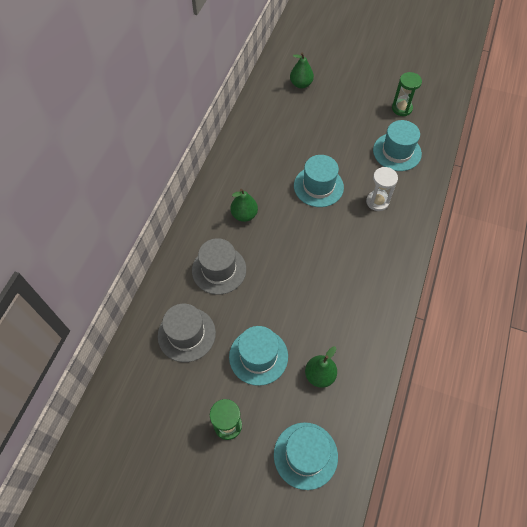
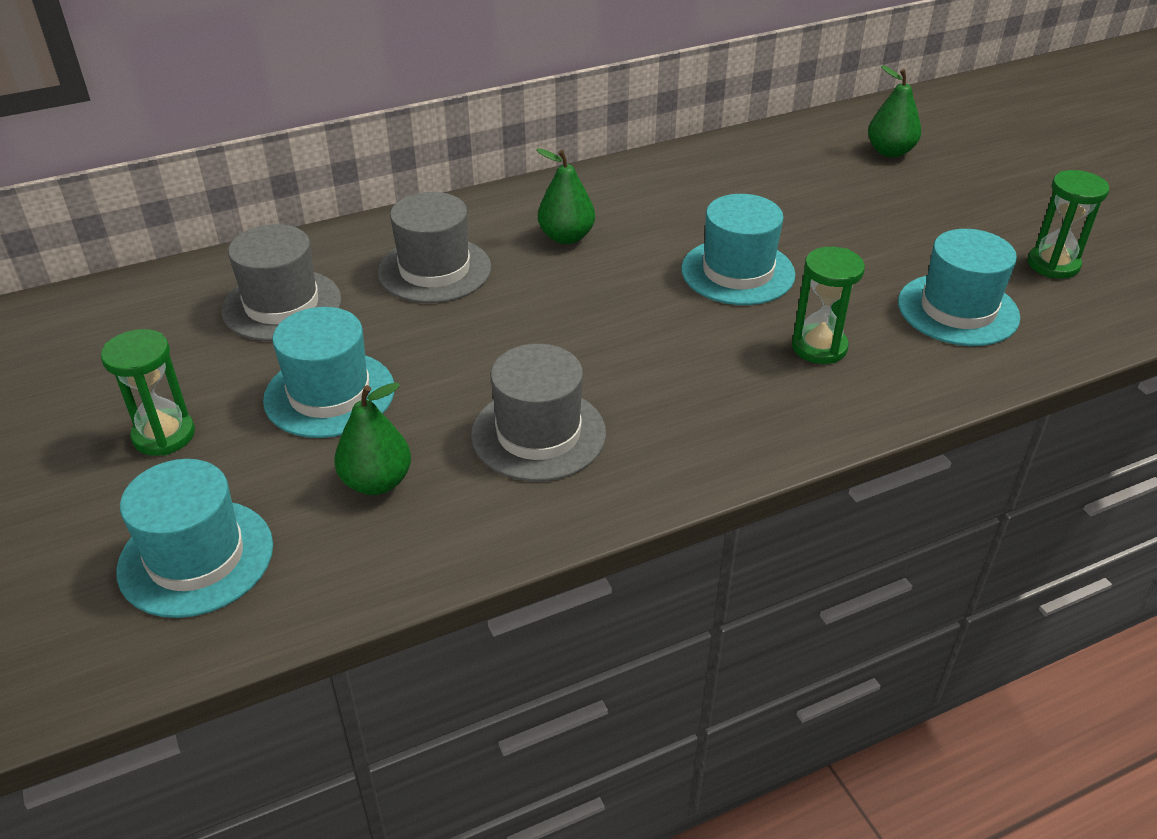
camera: 45 degrees right, 20 degrees down
white hourglass [366,167,398,211] -> green hourglass [792,247,865,364]
none -> grey hat [471,344,606,482]

